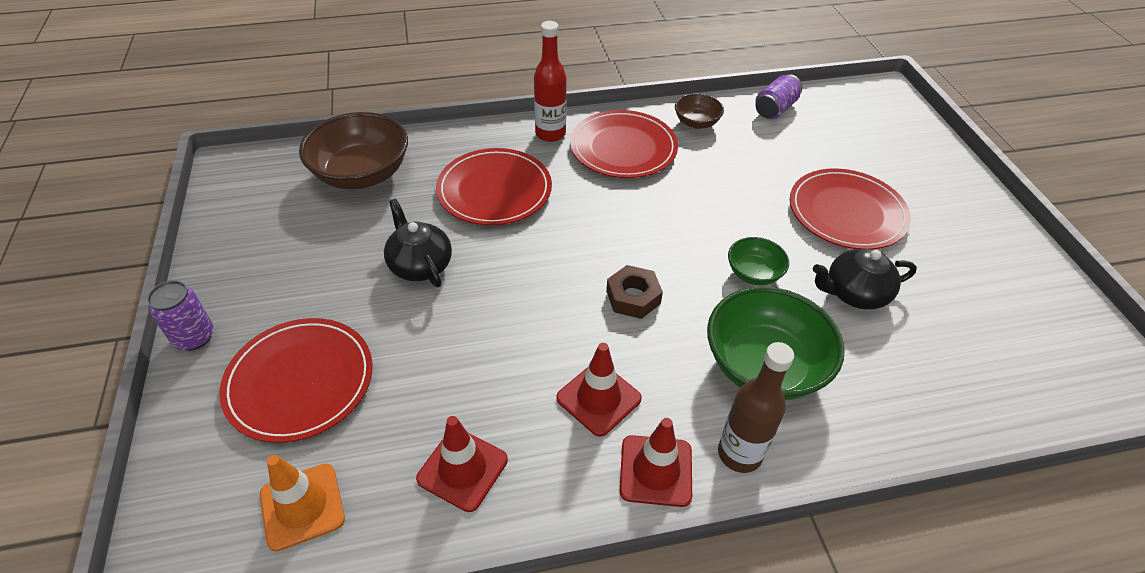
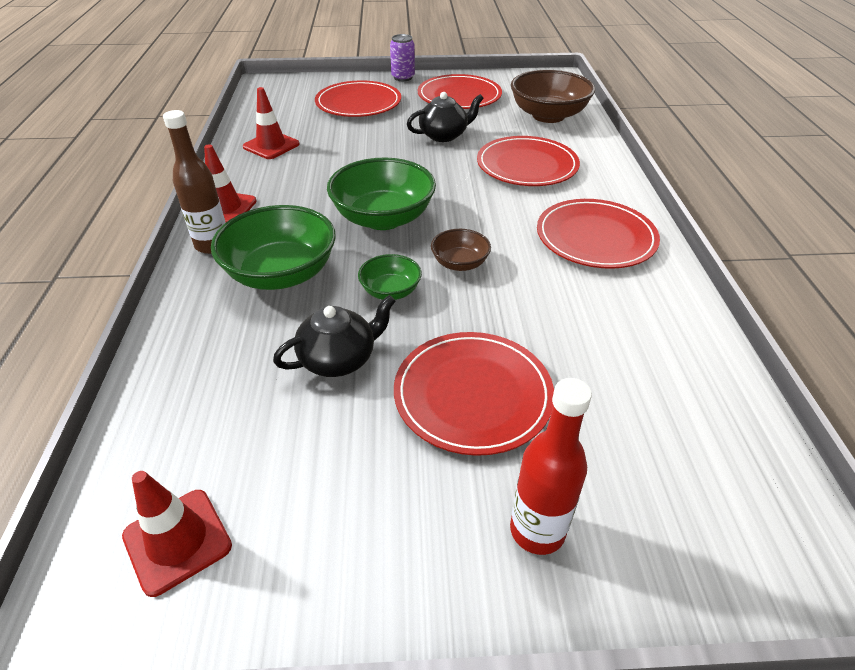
camera: 100 degrees right, 5 degrees down
orange traffic cone [260,455,345,552] -> none
red bottle [534,21,567,142] -> red bottle moved to [510,378,592,555]
red traffic cone [556,343,642,437] -> red traffic cone moved to [122,471,232,597]
brown nut [606,265,663,319] -> green bowl [327,158,436,230]
brown bowl [675,94,724,129] -> brown bowl moved to [431,229,491,271]
purple can [755,74,802,119] -> none
black teapot [813,249,917,310] -> black teapot turned 60 degrees clockwise [273,295,396,377]
none -> red plate [418,74,502,109]

